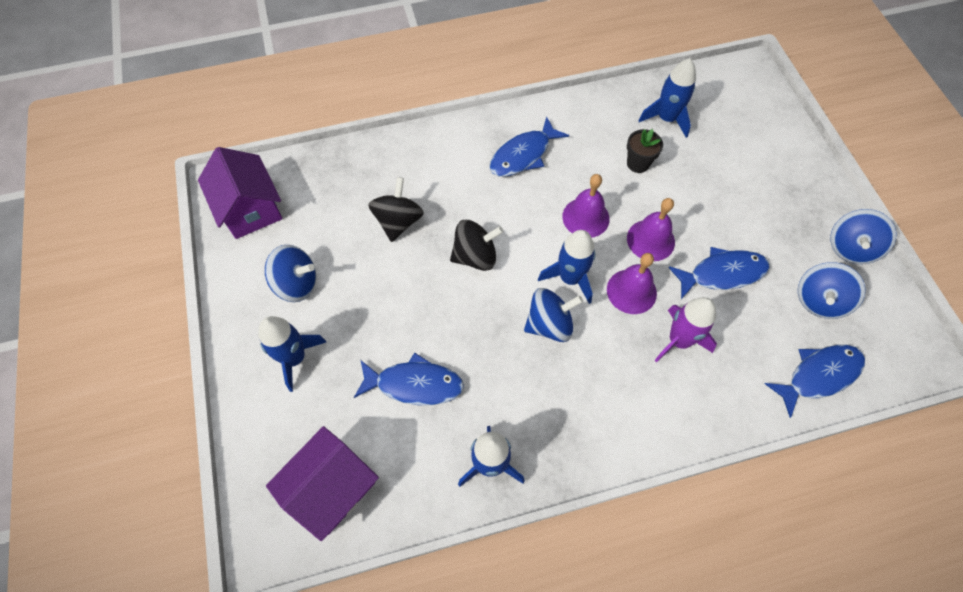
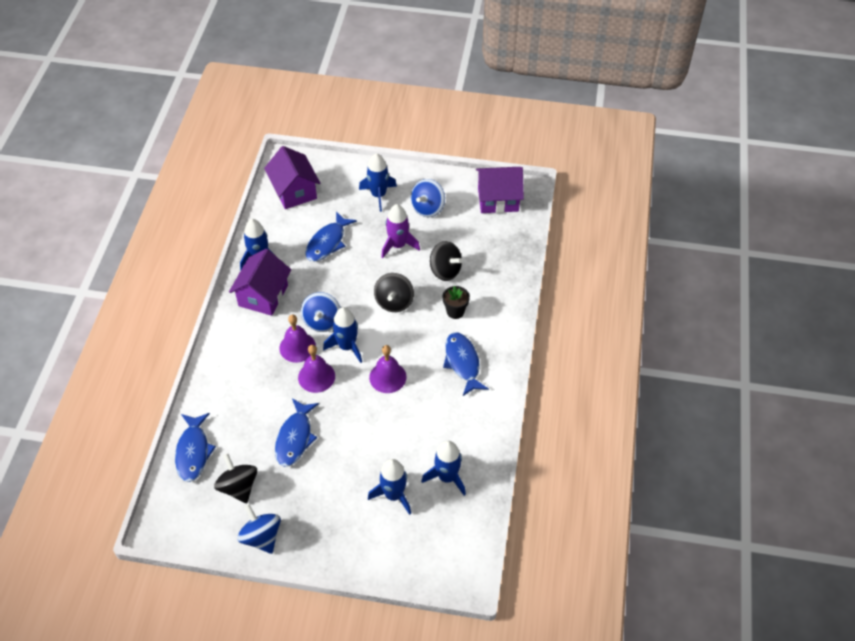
camera: 115 degrees right, 10 degrees down
black flower pot [627,129,663,173] -> black flower pot moved to [443,286,470,319]
purple bell [627,198,675,261] -> purple bell moved to [279,315,316,363]
purple rocket [655,297,717,362] -> purple rocket moved to [381,204,420,258]
blue spinning top [798,262,865,319] -> black spinning top [214,453,257,503]
none -> purple house [229,249,291,316]
none -> blue rocket [368,459,411,515]

